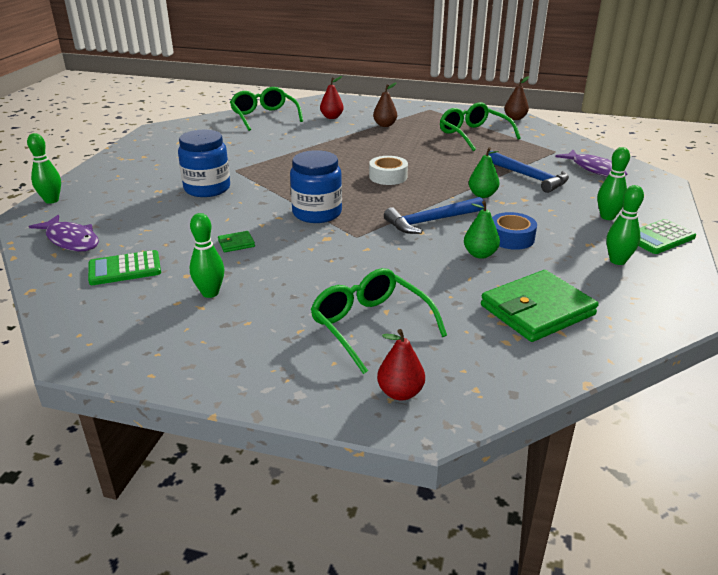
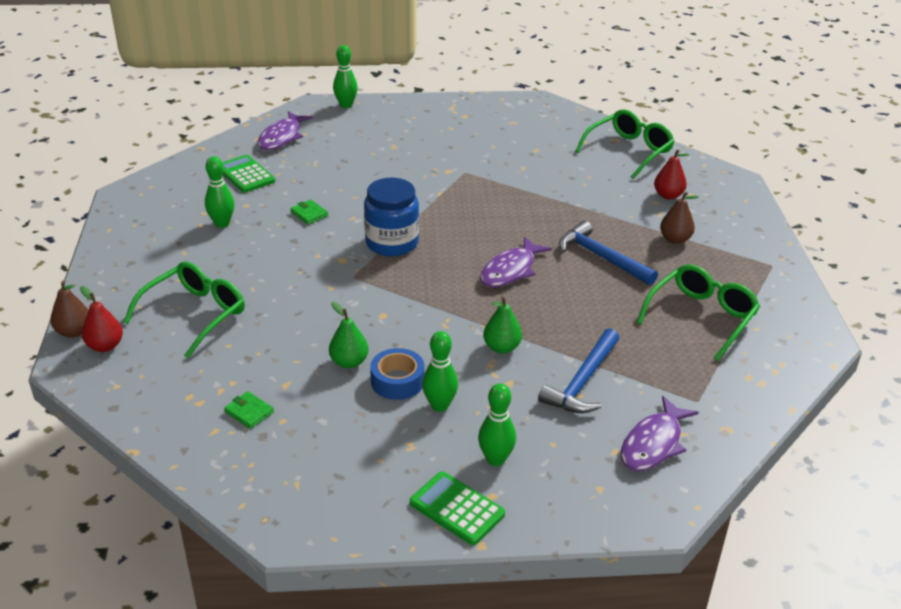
camera: 70 degrees right, 5 degrees up
blue jar [178,130,230,197] -> none
white tape [369,156,408,185] -> purple fish [480,236,552,288]
blue hammer [384,197,484,234] -> blue hammer moved to [559,221,658,285]
green wallet [481,270,599,342] -> green wallet [224,391,274,429], size x0.42
brown pear [504,76,529,120] -> brown pear moved to [50,281,89,338]
green bowling pin [606,185,644,265] -> green bowling pin moved to [422,331,458,412]

